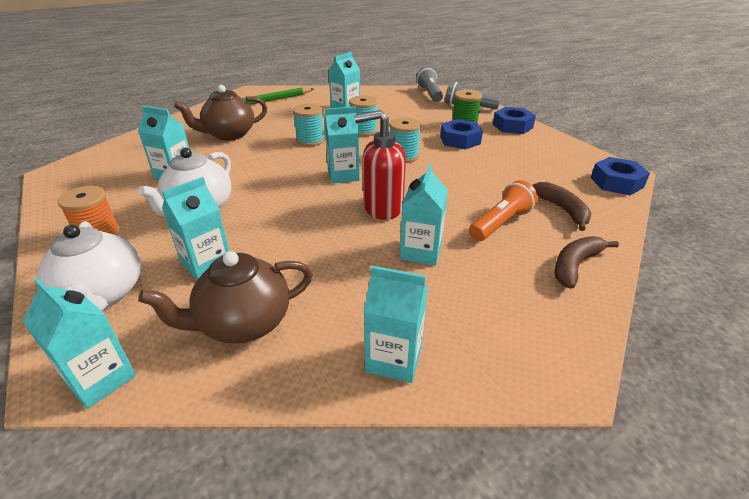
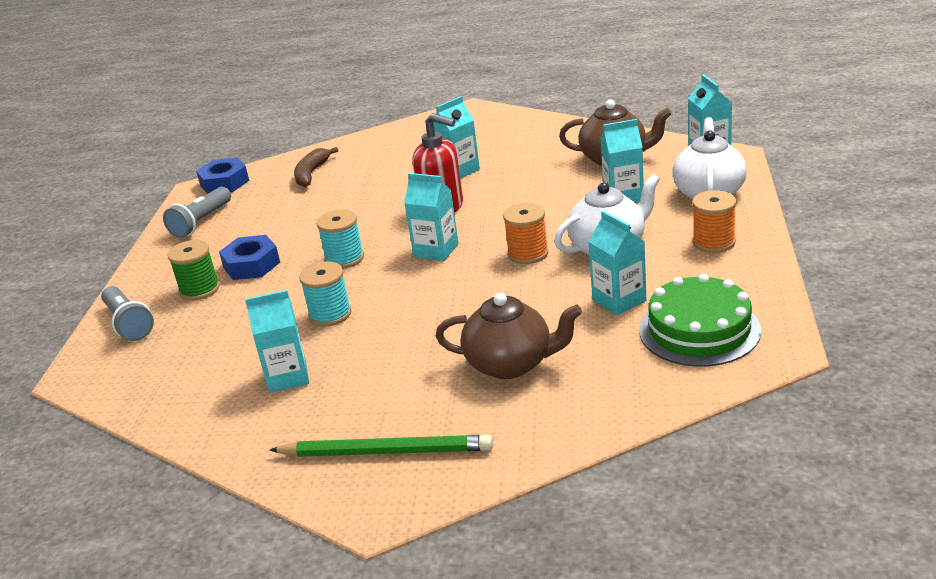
camera: 140 degrees left, 5 degrees down
turquoise spool [293,103,325,146] -> none
turquoise carton [364,266,428,383] -> none
grey flashlight [416,67,443,102] -> grey flashlight moved to [163,187,231,238]
orange flashlight [469,180,538,241] -> none
blue nut [493,107,536,134] -> none
brown banana [554,236,619,289] -> none
none -> orange spool [503,203,548,264]
none -> green cake [639,274,761,367]

